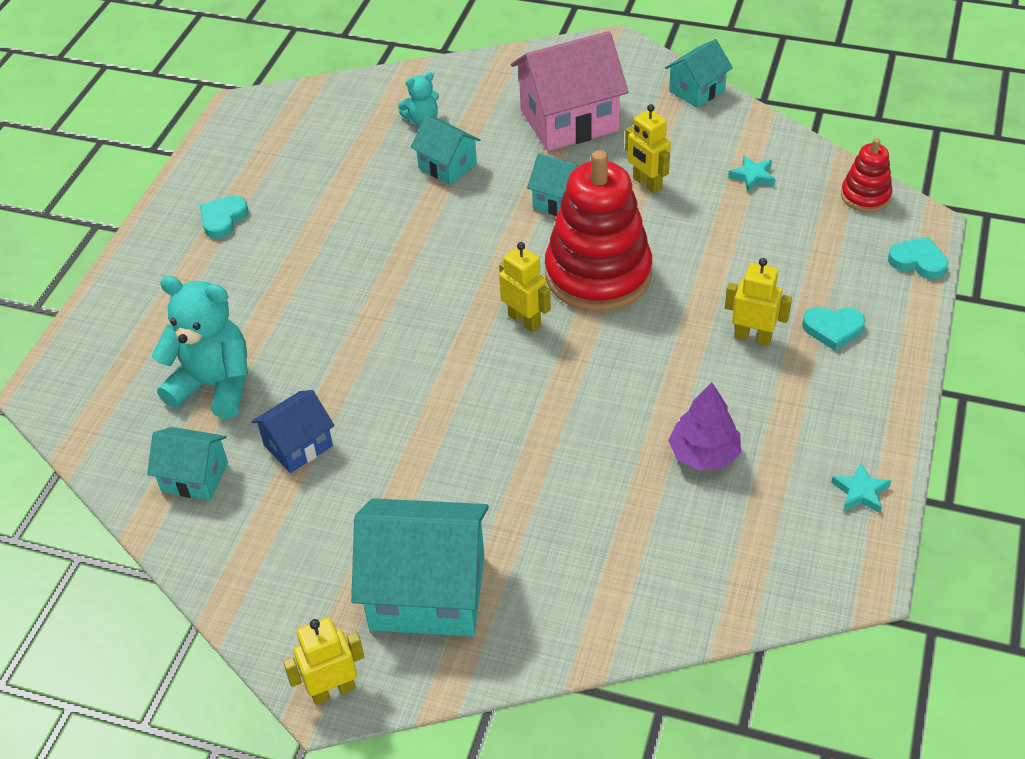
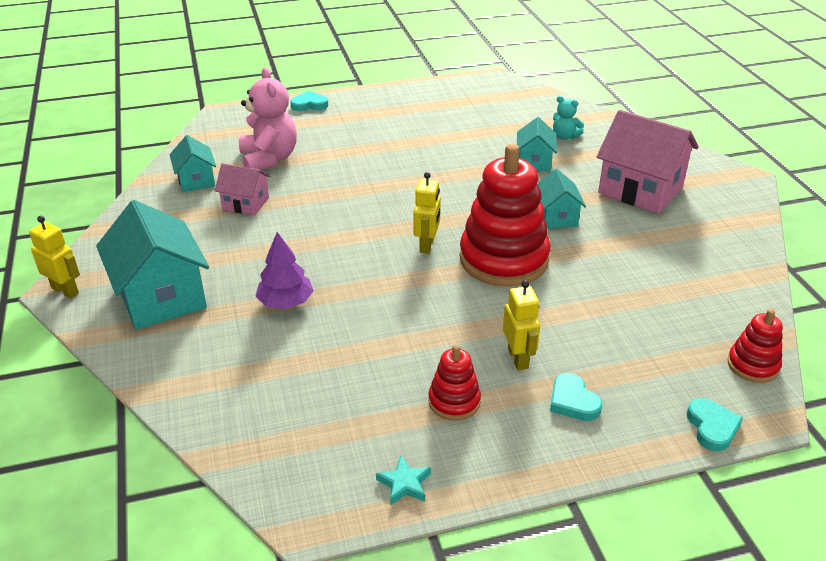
camera: 55 degrees right, 10 degrees down
turquoise teddy bear [152,276,248,419] -> pink teddy bear [239,67,297,170]
turquoise heart [200,196,248,239] -> turquoise heart moved to [290,91,328,111]
blue house [251,390,335,473] -> pink house [215,163,270,215]
yellow robot [625,104,671,193] -> none
turquoise house [665,39,733,108] -> none
purple tree [668,382,741,471] -> purple tree moved to [256,232,314,309]
turquoise star [728,155,776,192] -> none
none -> red stacking toy [428,344,481,421]

